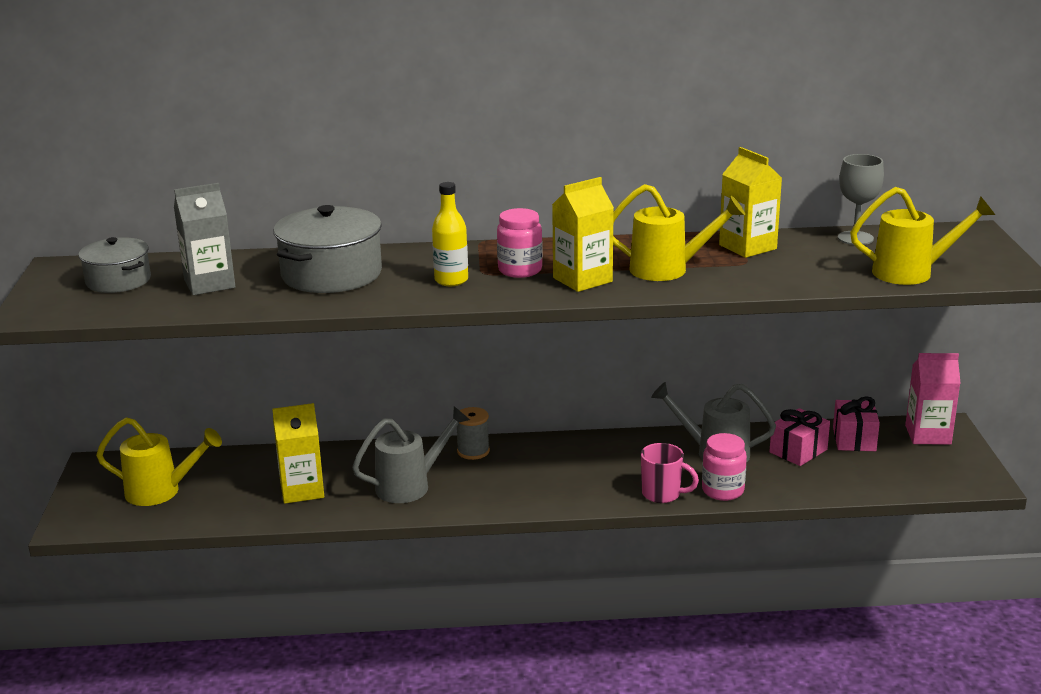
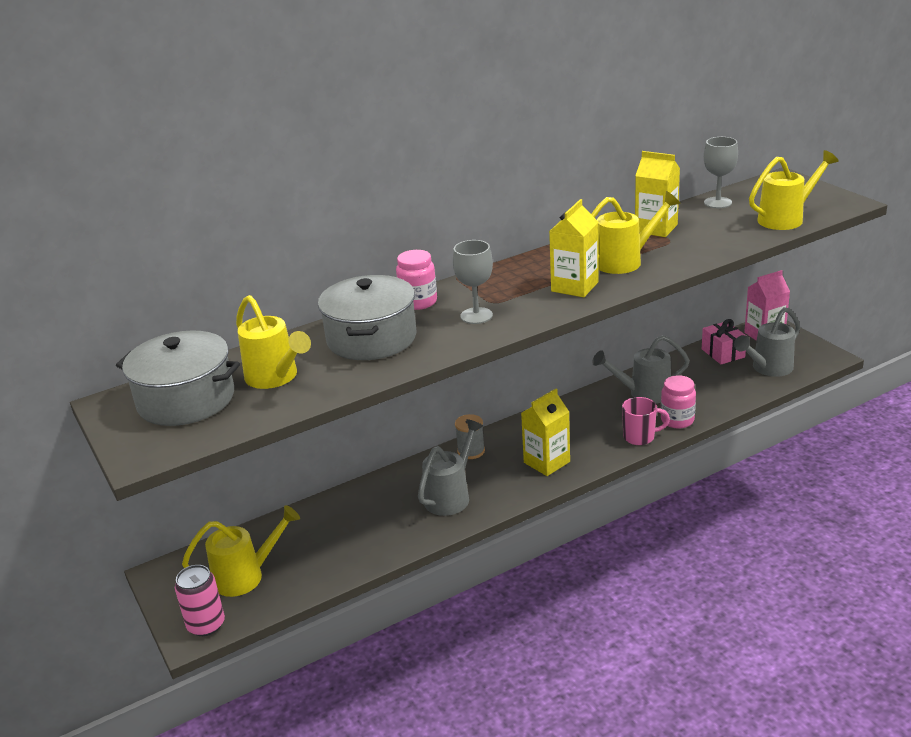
camera: 25 degrees left, 5 degrees up
grey pot [79,237,151,293] -> grey pot [116,331,240,426], size x1.58
grey carton [174,183,236,295] -> yellow watering can [236,295,311,389]
yellow carton [272,403,324,504] -> yellow carton moved to [521,389,570,476]
yellow bottle [432,182,468,286] -> grey goblet [453,240,493,324]
pink jar [497,208,543,278] -> pink jar moved to [396,250,437,310]
pink gift [769,408,830,466] -> none
none -> pink can [175,565,225,636]
none -> grey watering can [734,307,800,377]

